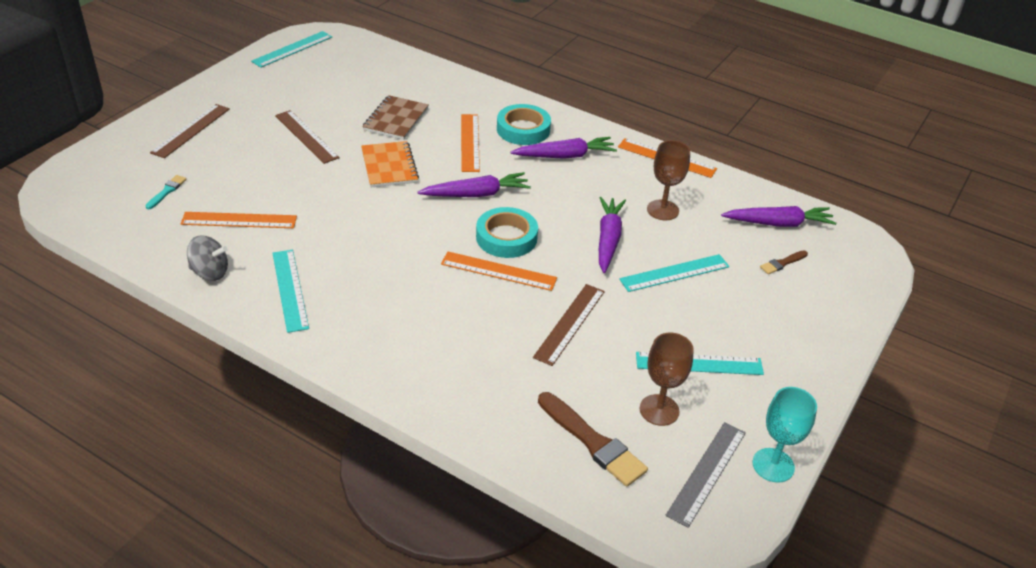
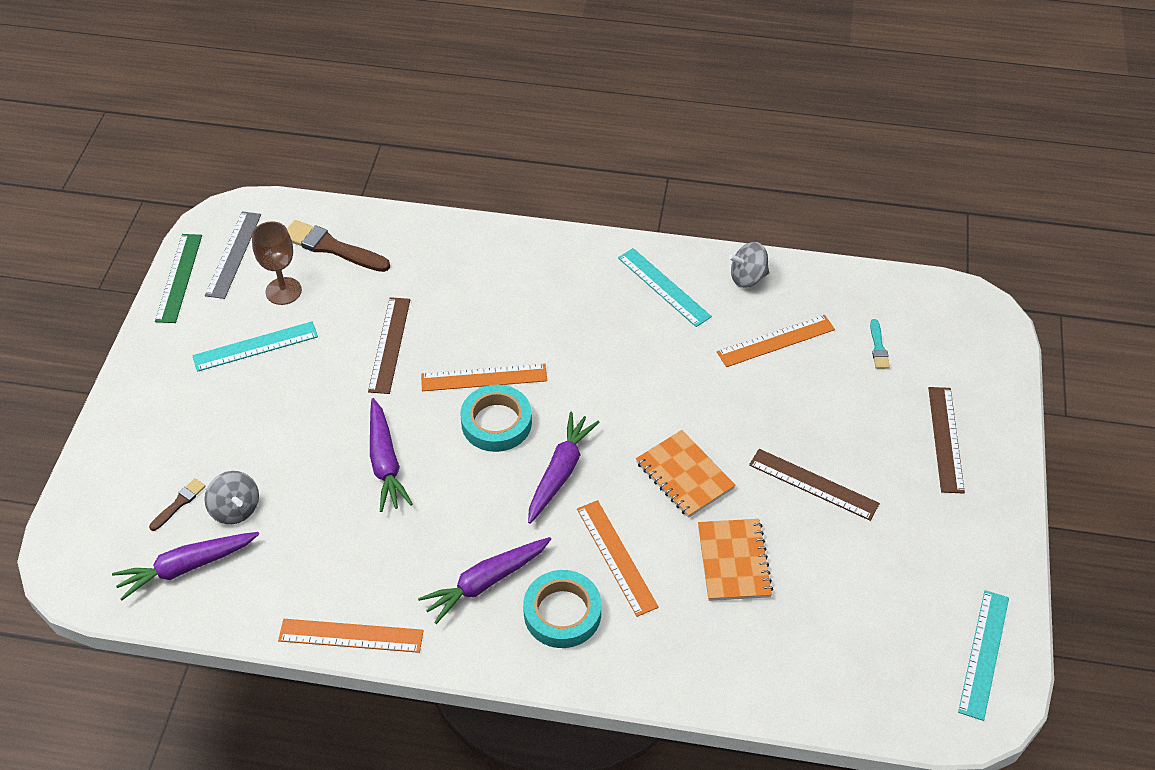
camera: 160 degrees right, 10 degrees up
brown notebook [362,95,428,140] -> orange notebook [698,519,773,601]
purple carrot [418,172,531,197] -> purple carrot turned 150 degrees clockwise [528,412,599,524]
turquoise ruler [619,254,729,292] -> none
brown goblet [647,140,690,220] -> none
turquoise goblet [752,387,817,483] -> green ruler [155,234,202,323]
none -> grey spinning top [204,471,259,524]

